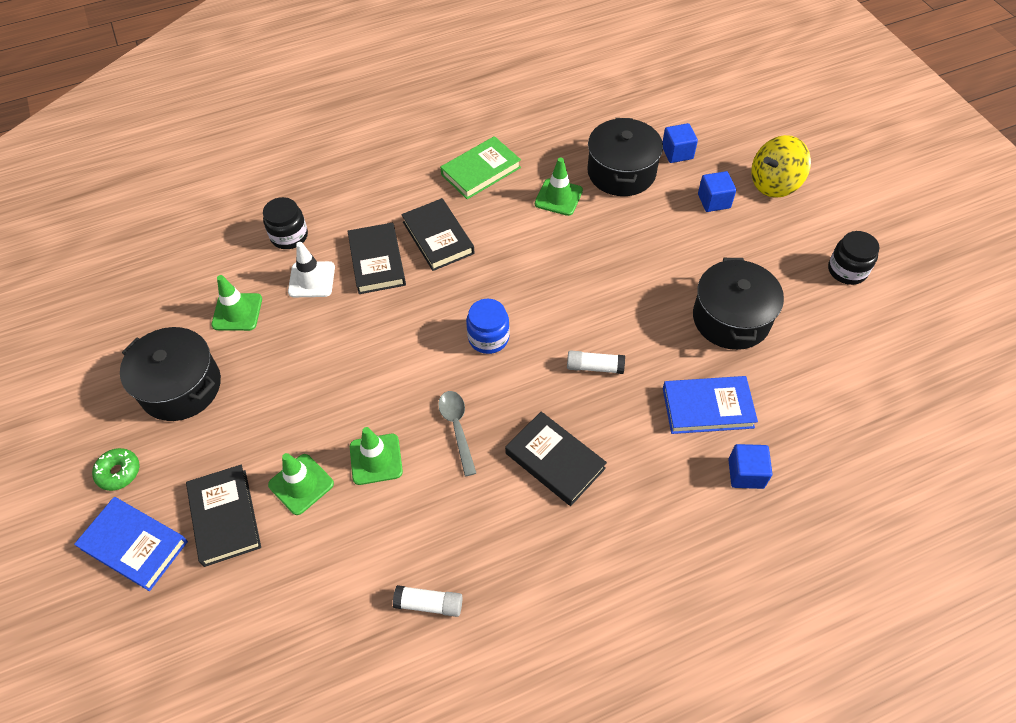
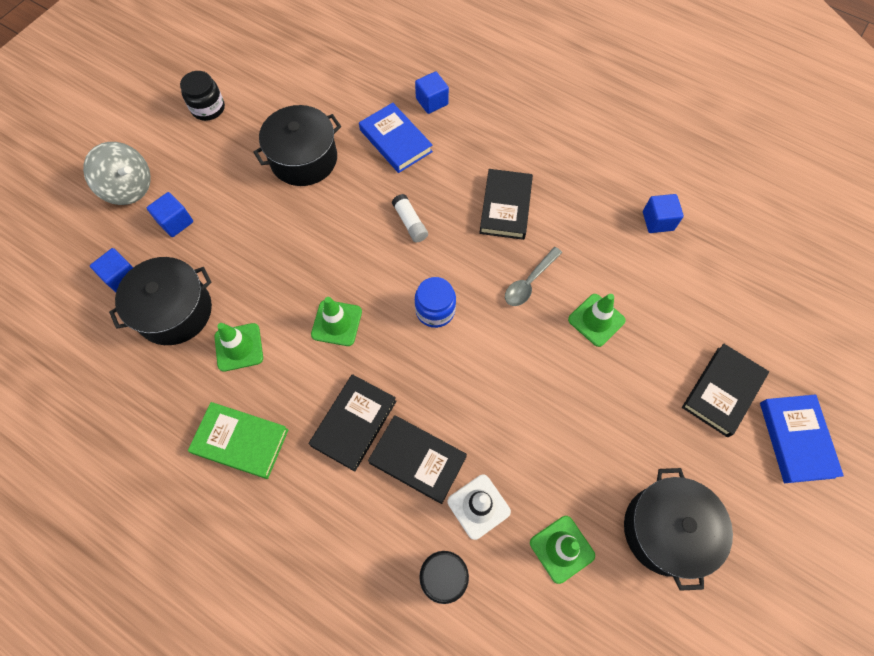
camera: 125 degrees left, 10 degrees up
green donut [92,448,140,491] -> none
green traffic cone [268,453,334,515] -> green traffic cone moved to [311,297,362,346]
black book [347,223,406,294] -> black book turned 75 degrees clockwise [368,415,467,504]
white glue stick [393,585,463,617] -> blue cube [643,194,684,233]
yellow spinning top [751,135,811,198] -> grey spinning top [83,142,151,205]

